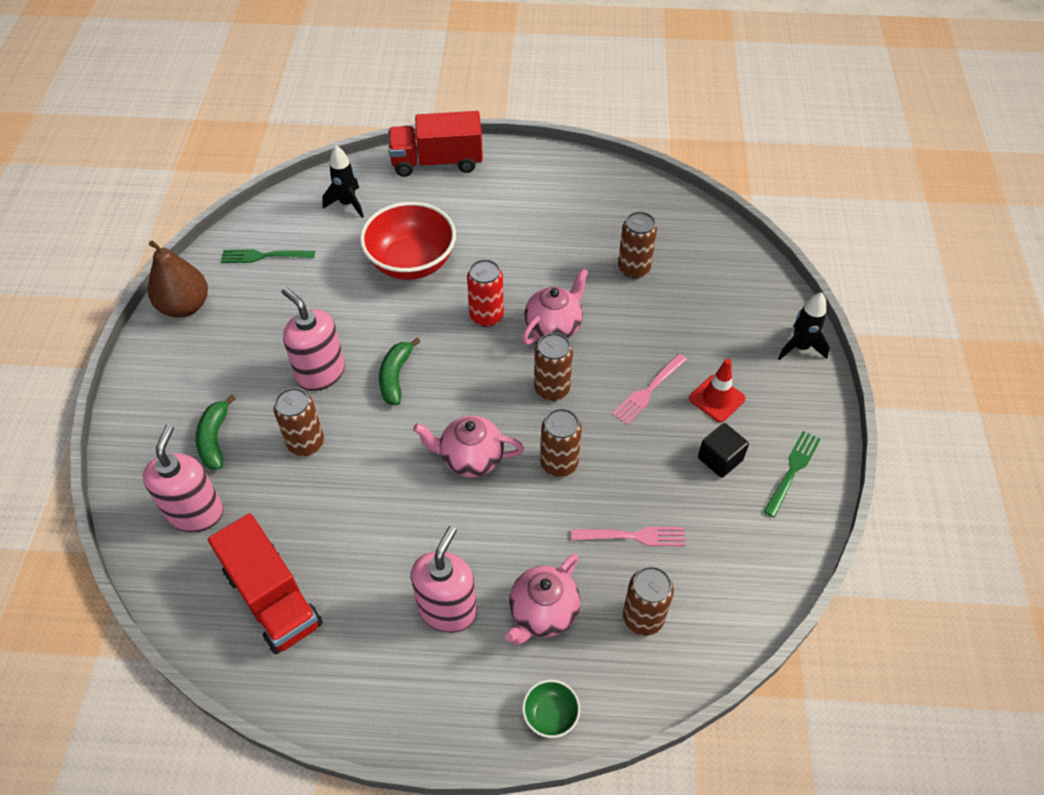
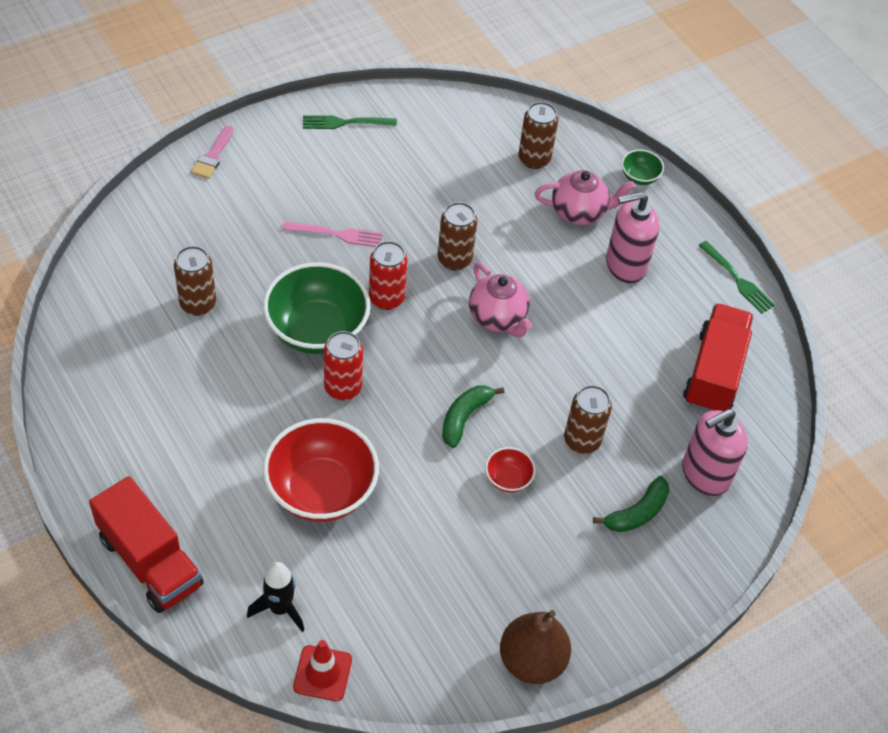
camera: 130 degrees left, 0 degrees up
green fork [221,249,315,263] -> green fork moved to [698,241,775,314]
pink soap dispenser [282,287,345,391] -> red bowl [485,447,536,492]
green banana [379,337,420,405] -> green banana turned 150 degrees clockwise [442,385,504,448]
pink teapot [522,268,589,345] -> green bowl [263,262,371,354]
brown can [534,333,573,401] -> red can [369,241,408,310]
pink fork [572,527,686,546] -> none
red traffic cone [689,359,746,422] -> red traffic cone moved to [293,640,352,701]
black cube [698,423,749,478] -> none
black rocket [778,292,830,360] -> pink brush [191,126,233,179]

